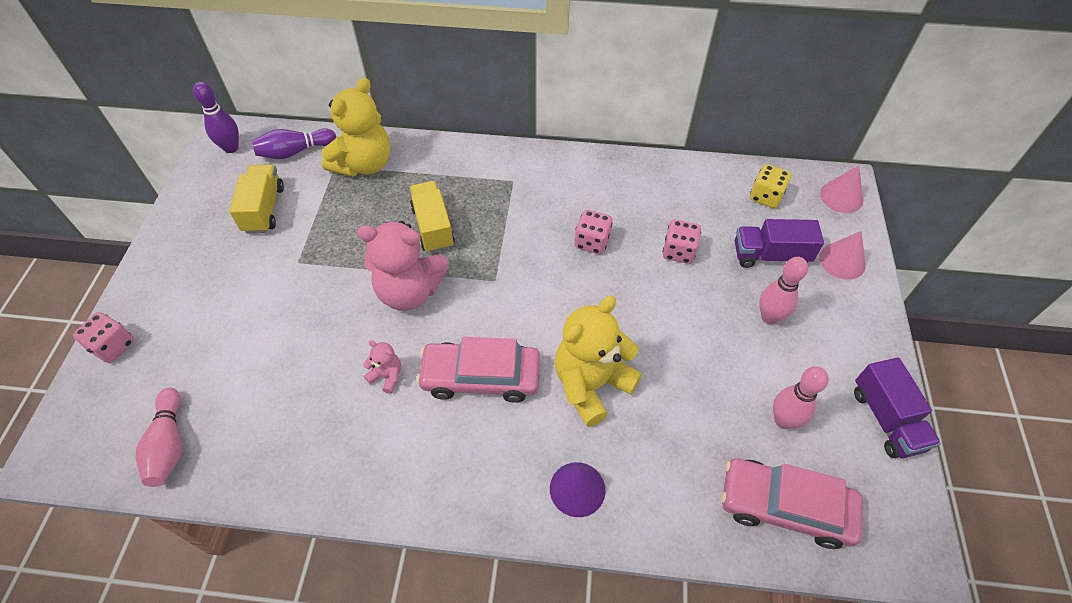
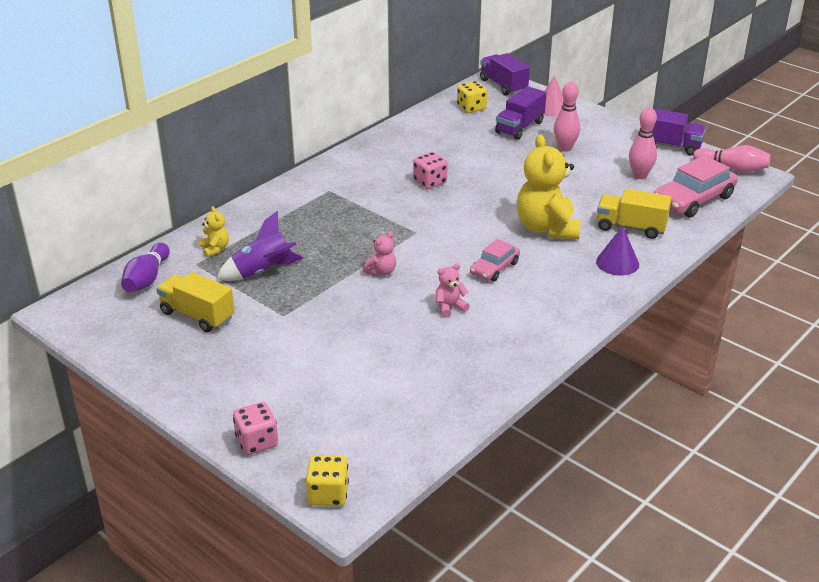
camera: 55 degrees left, 20 degrees down
pink bowling pin [136,388,182,487] -> pink bowling pin moved to [693,145,771,173]
purple bowling pin [193,82,239,153] -> none
yellow teddy bear [321,77,390,177] -> yellow teddy bear [200,206,229,258], size x0.45
pink teddy bear [357,221,449,311] -> pink teddy bear [363,231,396,276], size x0.45
yellow truck [409,181,455,253] -> yellow truck moved to [597,189,671,239]
pink car [416,337,540,403] -> pink car [470,239,520,281], size x0.59
pink dice [663,220,701,264] -> none
pink cone [820,165,863,213] -> purple truck [480,53,530,96]
none -> purple rocket [216,211,304,281]
none -> yellow dice [305,455,349,506]

